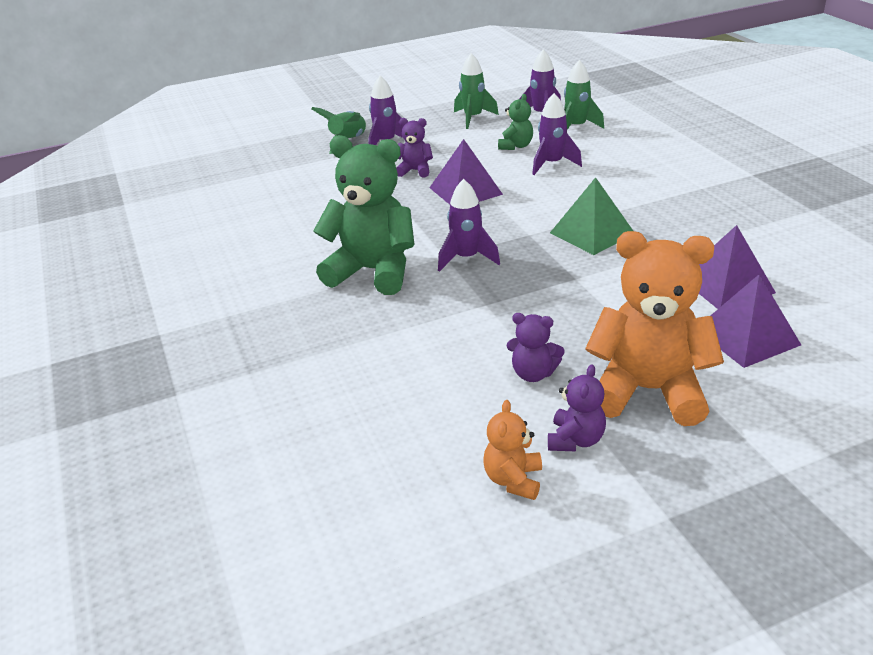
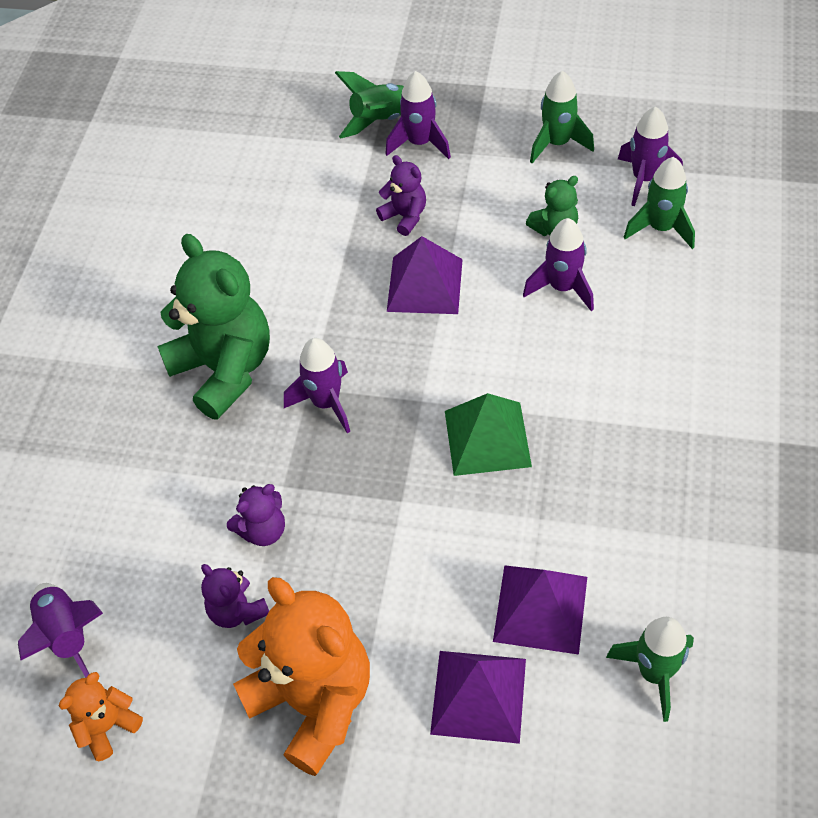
camera: 35 degrees right, 20 degrees up
purple teddy bear [548,364,606,451] -> purple teddy bear moved to [227,484,285,546]
none -> purple rocket [18,583,103,677]
none -> green rocket [606,617,694,722]

